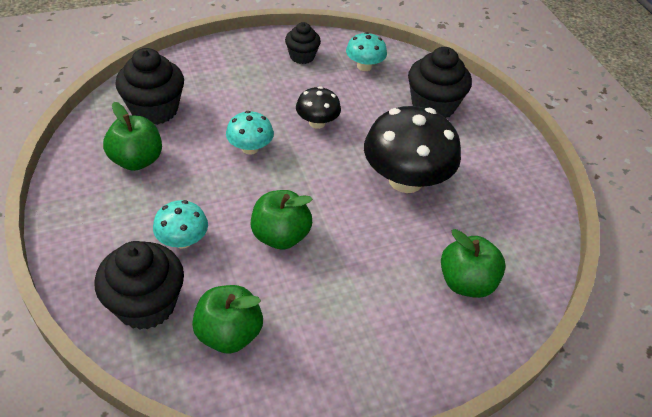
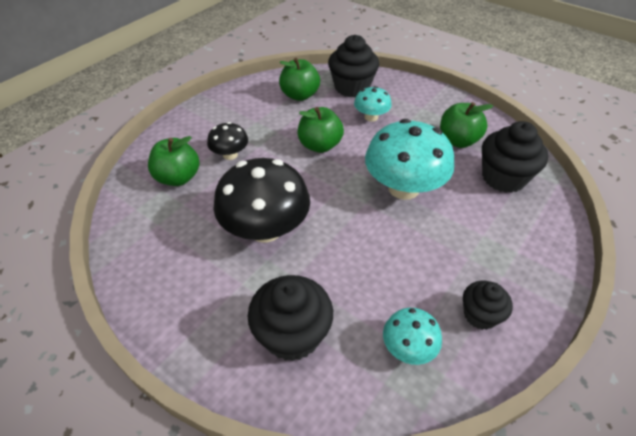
camera: 150 degrees right, 0 degrees up
turquoise mushroom [226,111,274,155] -> turquoise mushroom [365,119,454,200], size x1.96
black mushroom [296,86,341,129] -> black mushroom moved to [207,122,248,160]

